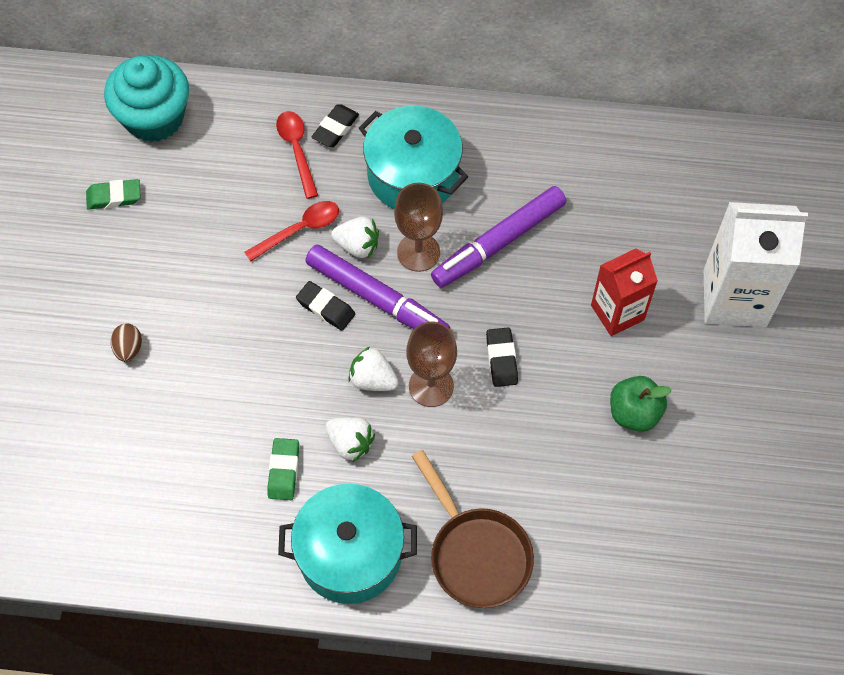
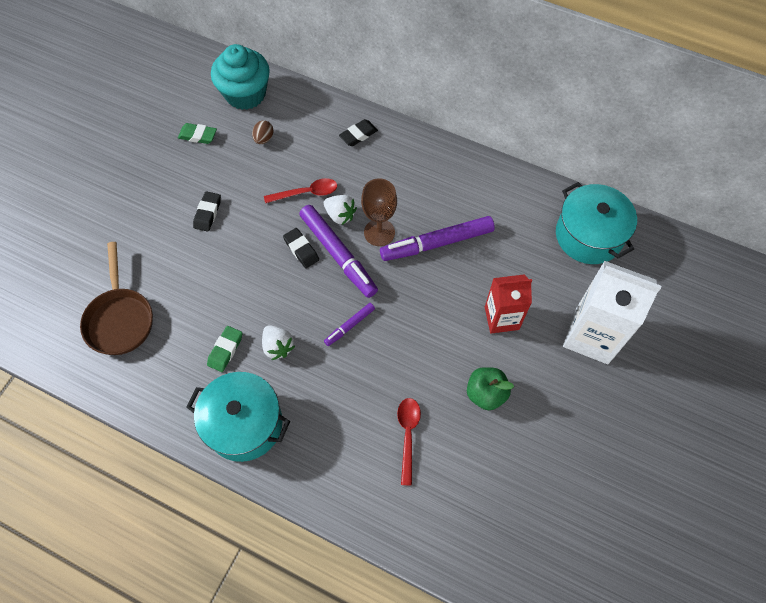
camera: 20 degrees right, 0 degrees up
brown egg [111,324,142,362] -> brown egg moved to [252,120,274,144]
red spoon [276,111,318,199] -> red spoon moved to [397,398,421,486]
white strawberry [348,347,398,391] -> none
turquoise pot [359,106,468,209] -> turquoise pot moved to [556,182,637,264]
brown goblet [406,322,457,407] -> purple marker [324,303,375,346]
brown pan [412,450,534,608] -> brown pan moved to [80,242,153,355]
black eraser [486,328,518,387] -> black eraser moved to [193,191,221,232]

